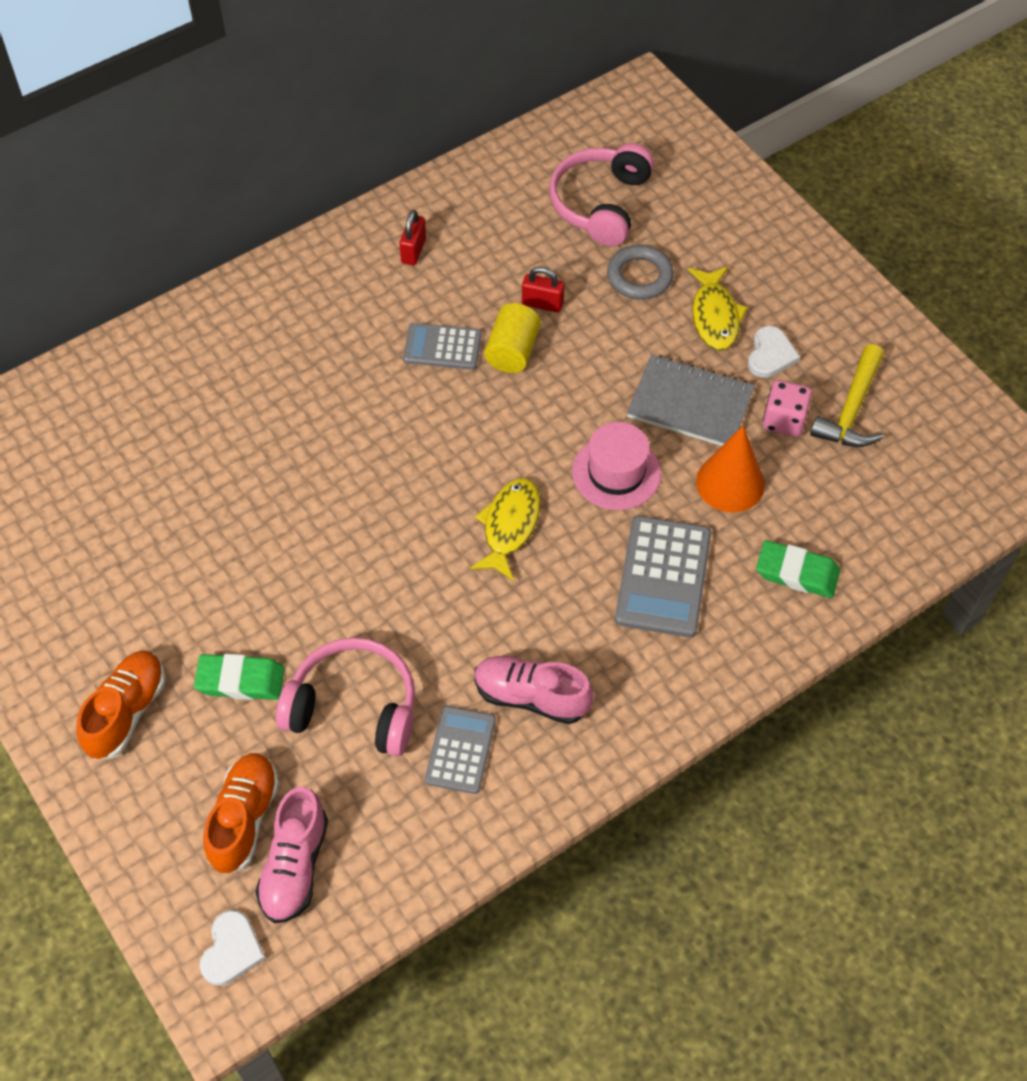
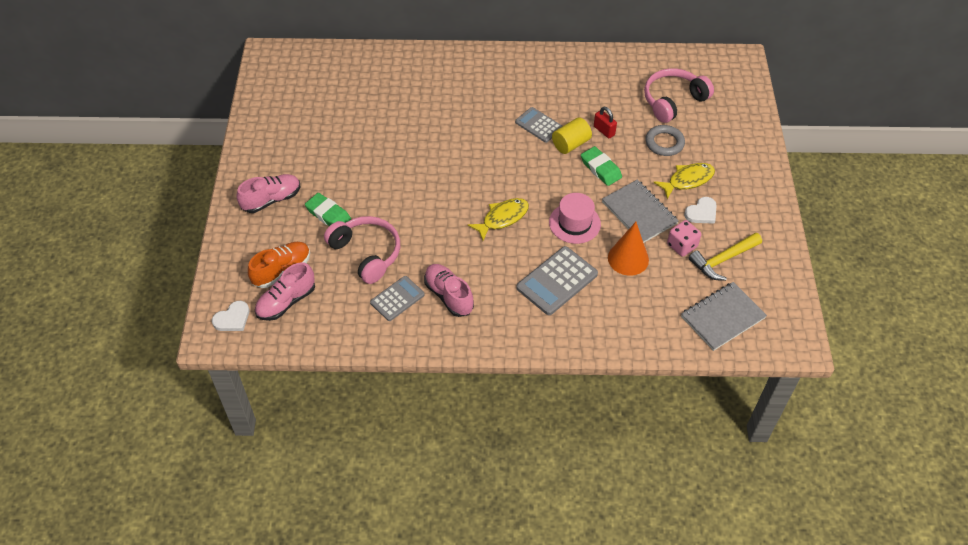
camera: 35 degrees right, 5 degrees down
orange shoe [76,650,165,759] -> pink shoe [236,174,300,213]
red padlock [399,210,426,265] -> none
yellow fish [688,267,748,351] -> yellow fish turned 150 degrees counterclockwise [653,163,715,199]
green eraser [756,540,840,598] -> green eraser moved to [581,146,622,186]
none -> grey notebook [681,282,767,351]

